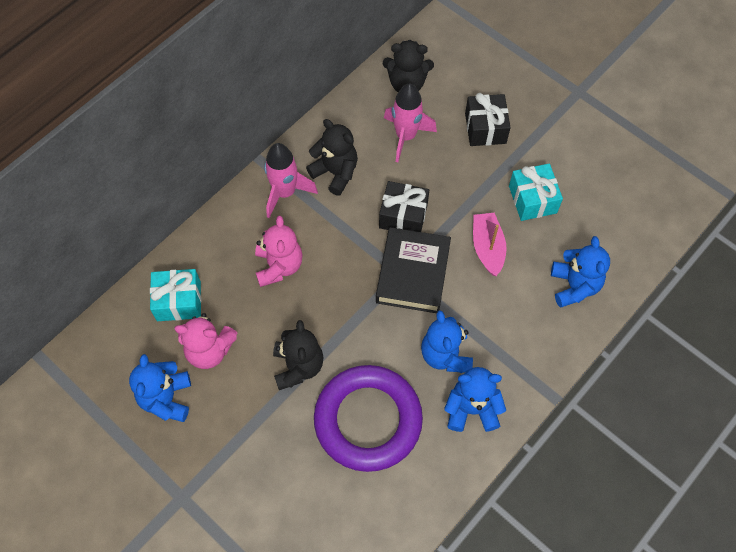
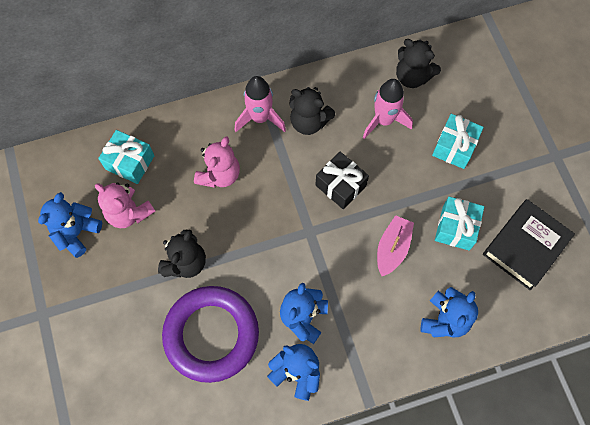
camera: 30 degrees right, 5 degrees up
black teddy bear [306,119,358,196] -> black teddy bear turned 135 degrees clockwise [289,87,335,135]
black book [376,227,451,313] -> black book moved to [483,199,575,290]
black gift [465,93,511,146] -> turquoise gift [432,114,484,169]

